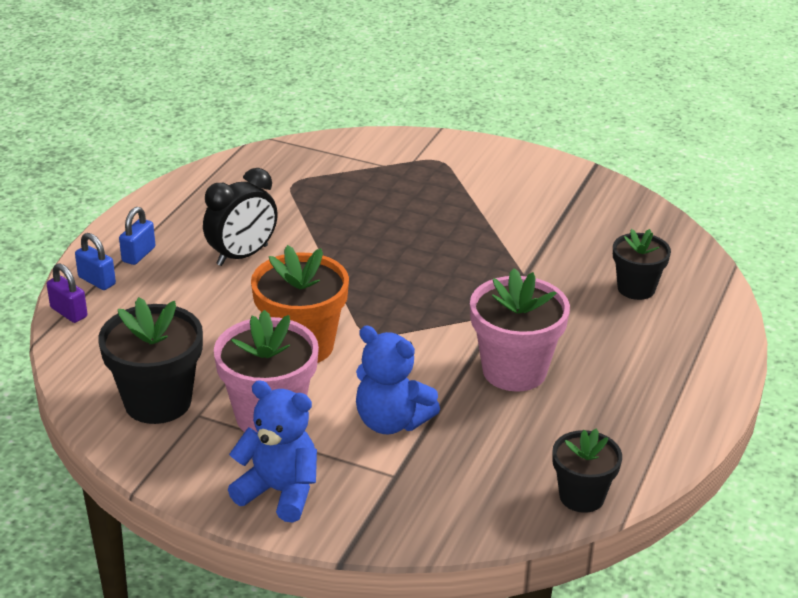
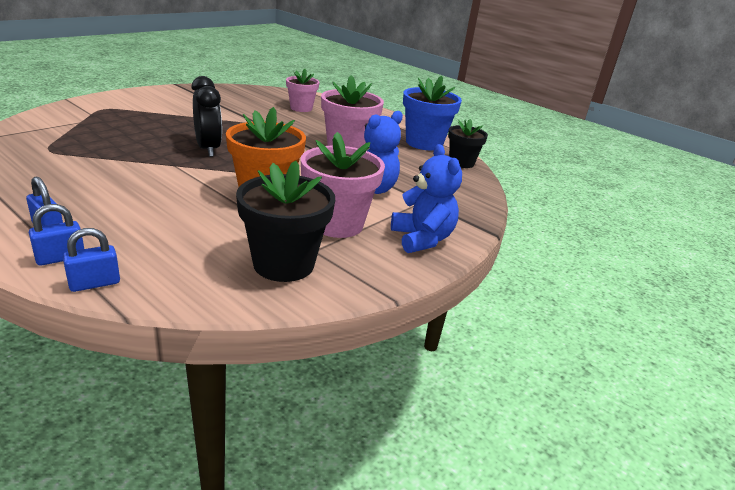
camera: 75 degrees left, 5 degrees down
purple padlock [47,263,88,323] -> blue padlock [63,228,120,292]
black clock [203,168,278,266] -> black clock moved to [191,76,222,157]
blue teddy bear [228,380,317,522] -> blue teddy bear turned 120 degrees clockwise [391,144,462,253]
black flower pot [613,229,671,300] -> pink flower pot [286,69,319,112]
none -> blue flower pot [403,76,462,150]

